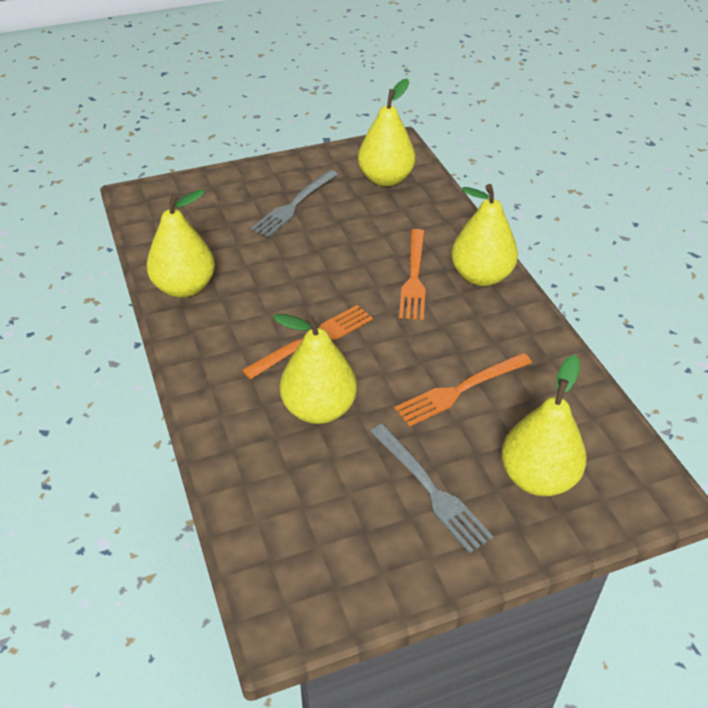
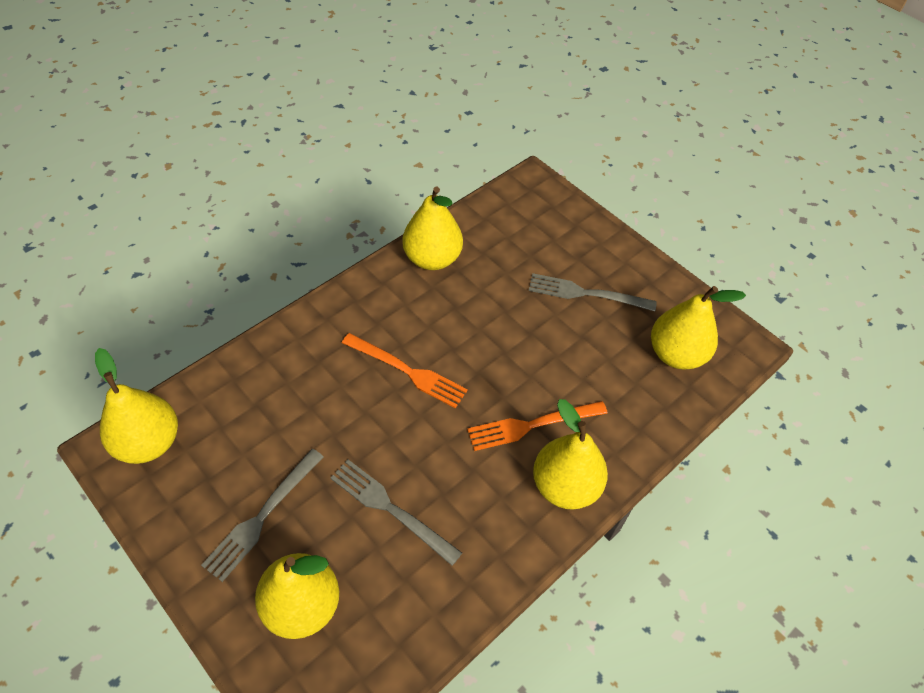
camera: 65 degrees right, 10 degrees up
yellow pear [273,314,357,424] -> yellow pear moved to [95,348,178,464]
orange fork [394,353,532,427] -> grey fork [330,460,462,566]

